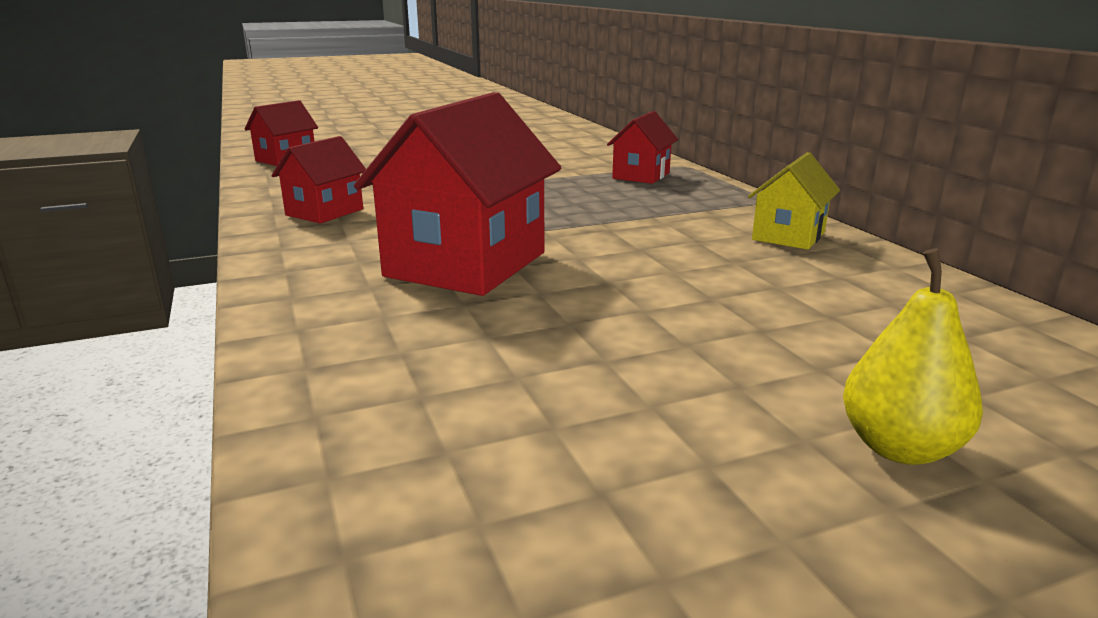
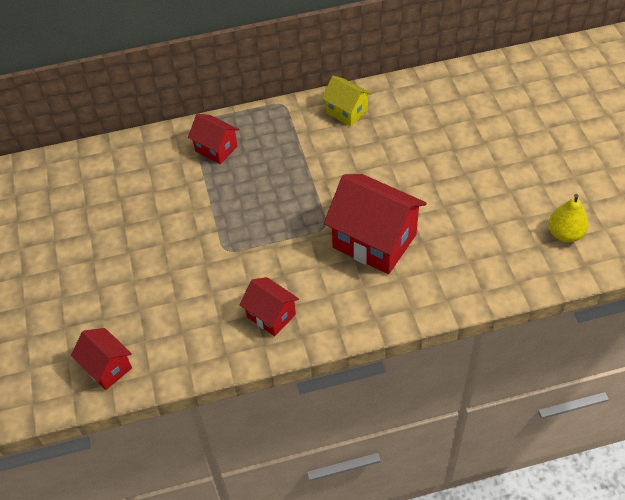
camera: 80 degrees left, 30 degrees up
yellow pear [843,248,983,465] -> yellow pear moved to [549,194,589,242]

